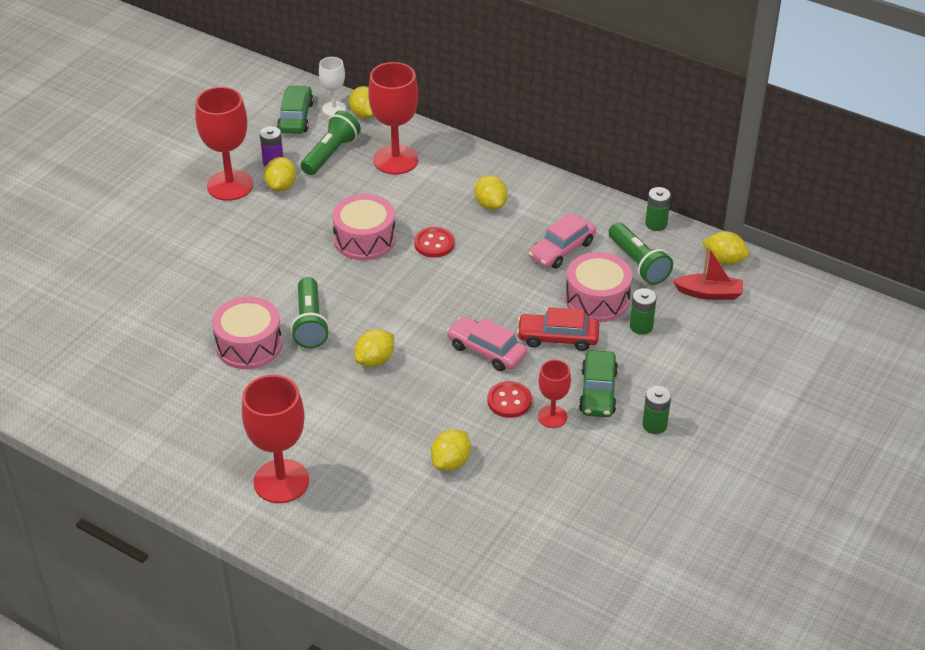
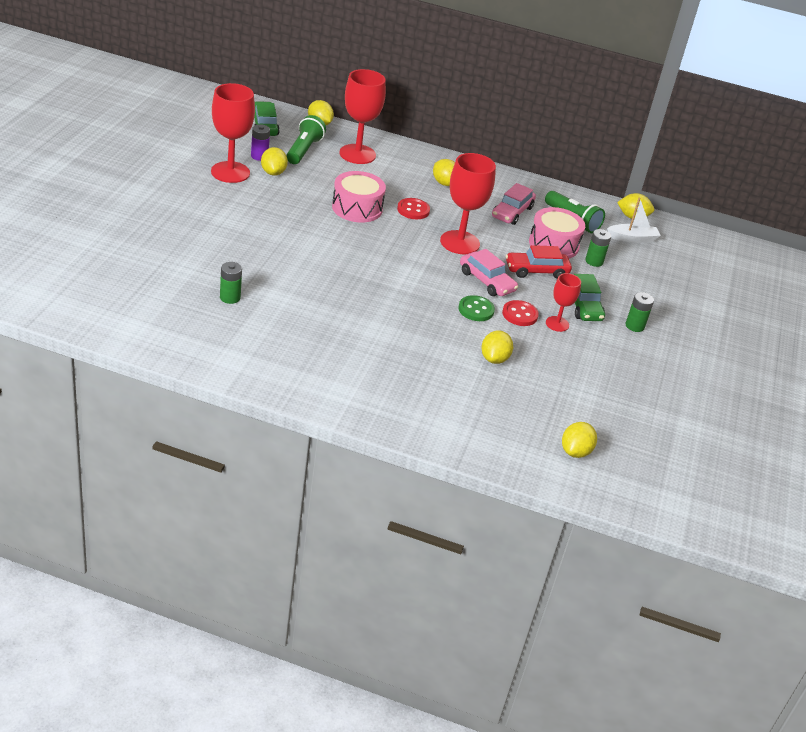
camera: 20 degrees left, 5 degrees down
pink drum [212,296,282,369] -> none
red goblet [242,375,309,503] -> red goblet moved to [440,153,496,254]
green flashlight [291,277,329,348] -> none
white goblet [319,57,346,116] -> none
yellow lemon [354,329,394,367] -> yellow lemon moved to [562,422,597,458]
pink car [447,316,527,371] -> pink car turned 150 degrees counterclockwise [460,249,518,296]
green battery [645,187,671,231] -> green battery moved to [220,262,242,304]
red boat [673,246,743,300] -> white boat [607,198,661,243]
none -> green button [458,295,495,321]

